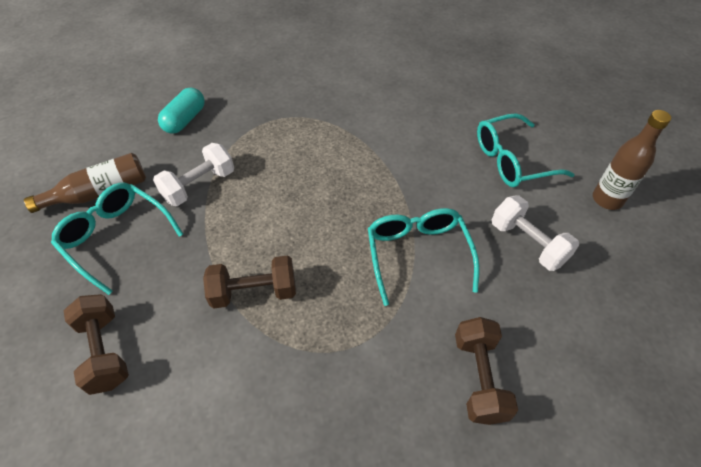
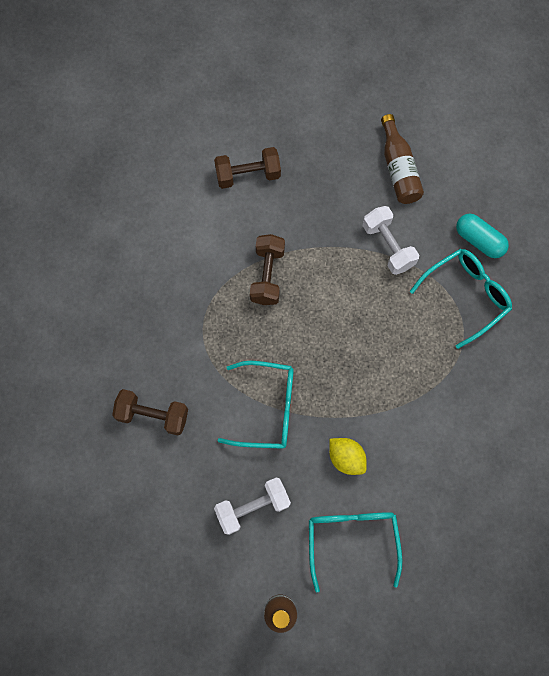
camera: 105 degrees right, 20 degrees up
turquoise glasses [51,183,183,295] -> turquoise glasses moved to [410,249,512,349]
none -> yellow lemon [329,438,367,475]

